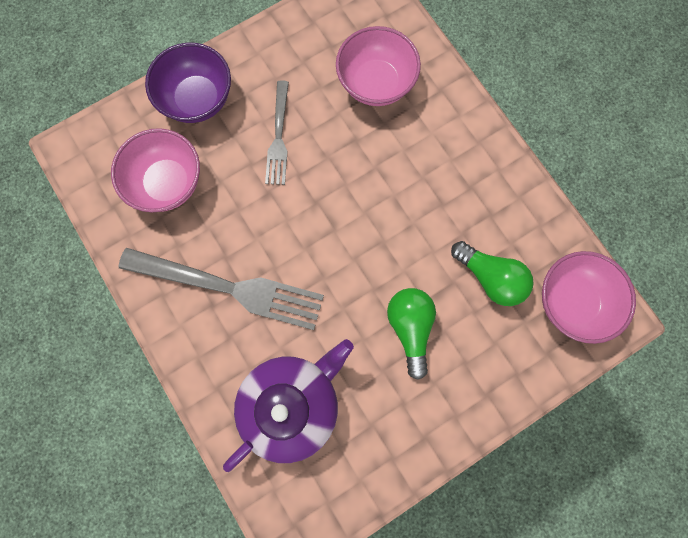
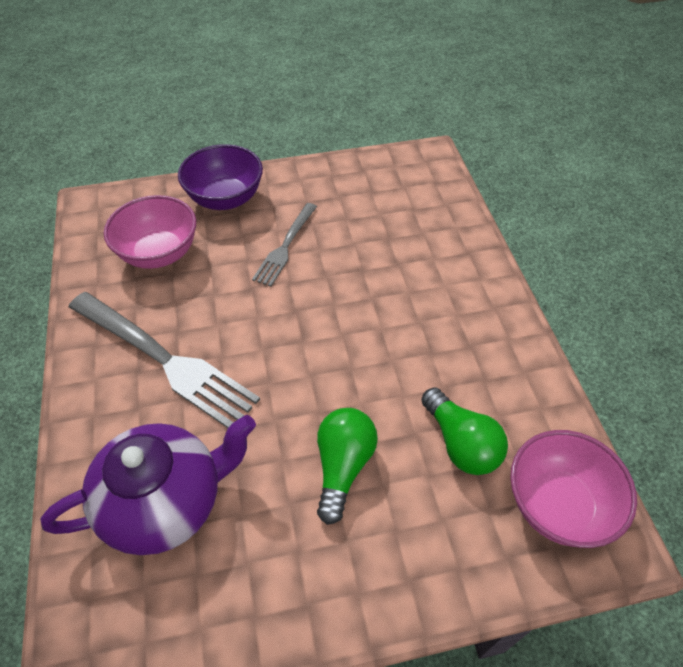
camera: 20 degrees right, 25 degrees down
pink bowl [336,26,421,106] -> none

